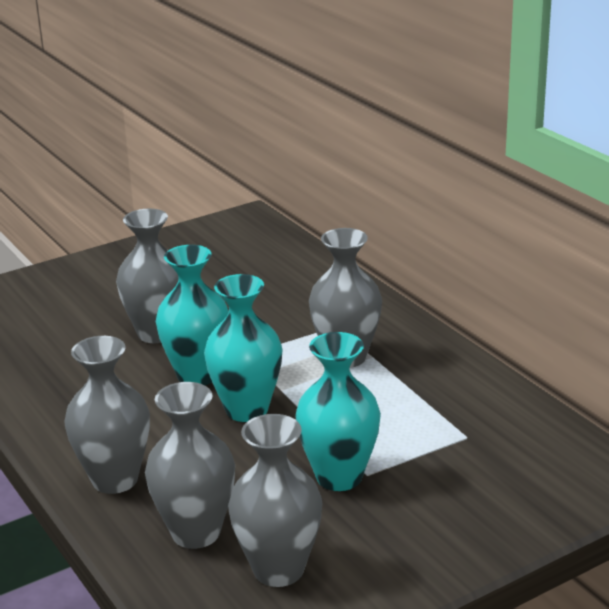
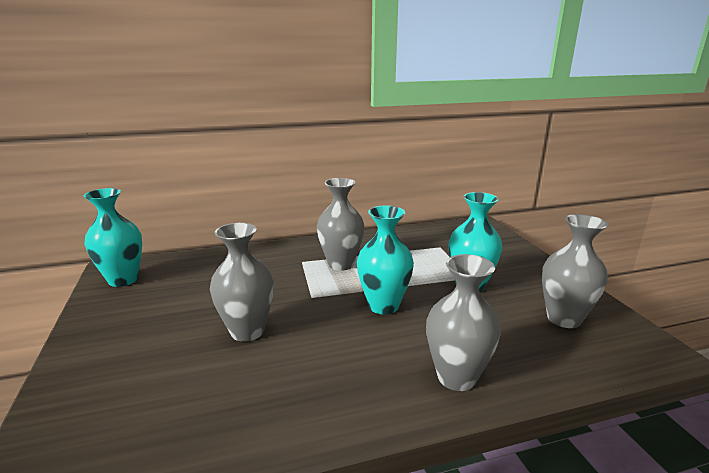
camera: 75 degrees left, 5 degrees down
grey vase [145,382,235,549] -> none
turquoise vase [155,245,229,385] -> turquoise vase moved to [84,188,142,287]

